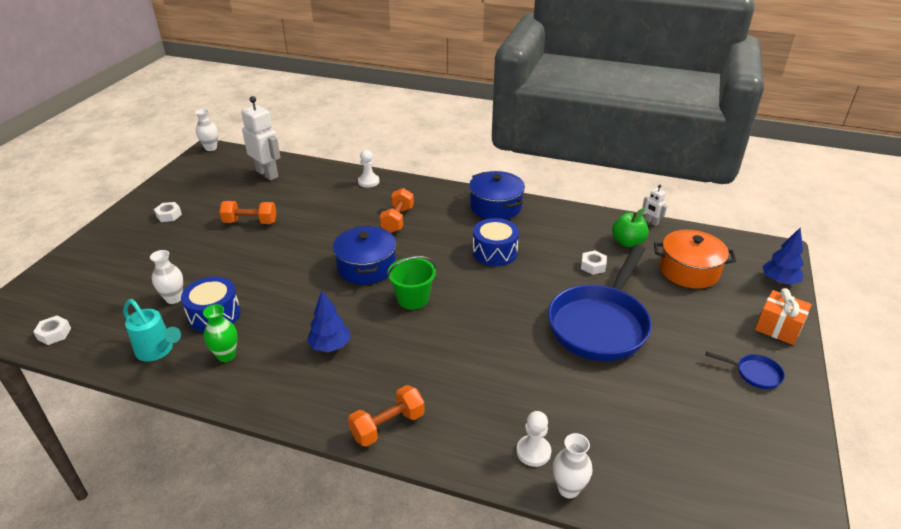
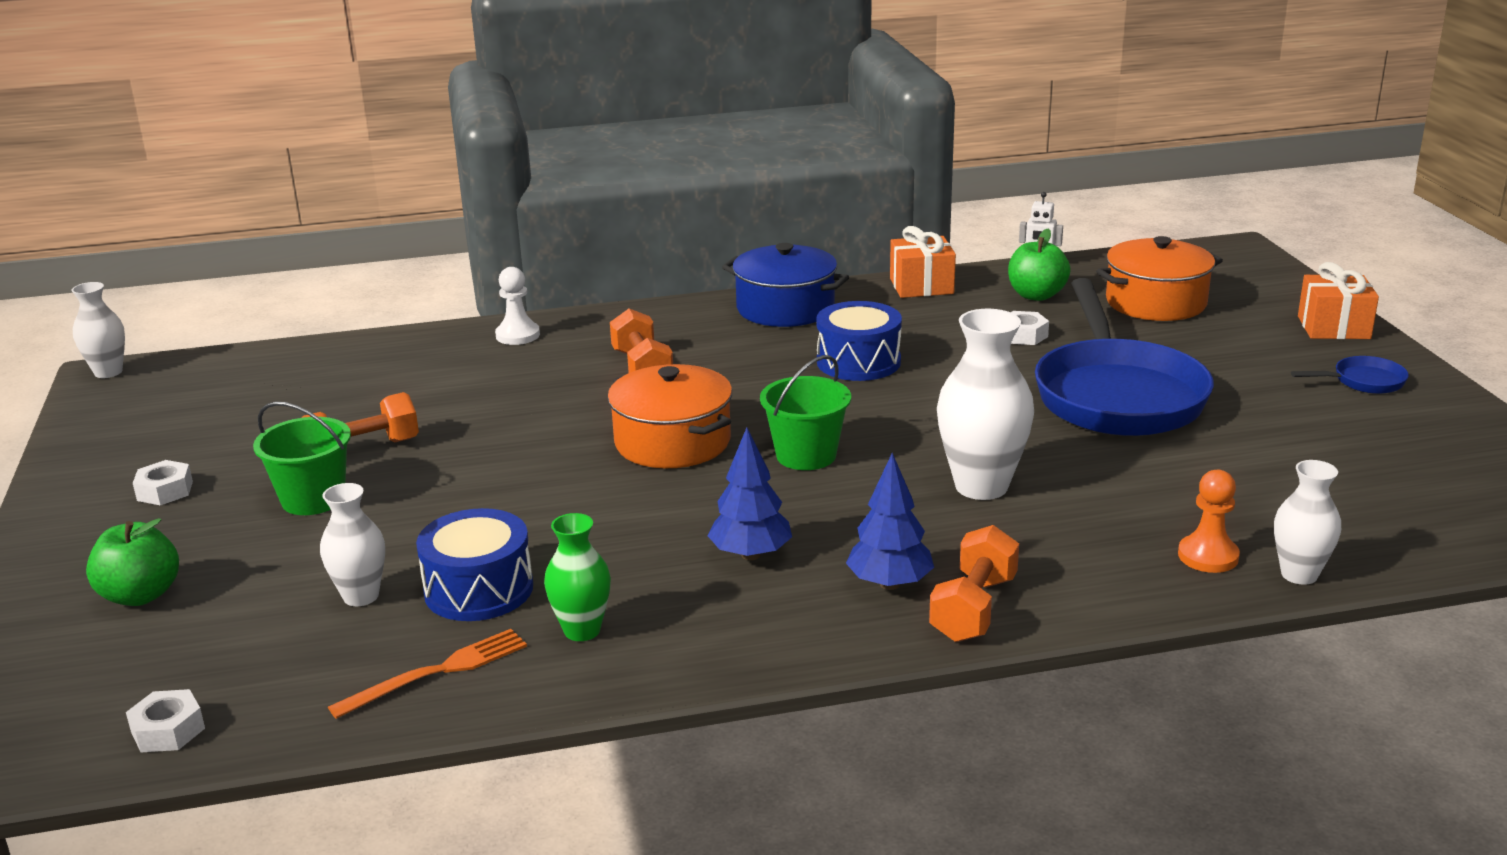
camera: 30 degrees left, 10 degrees down
turquoise watering can [123,299,181,362] -> orange fork [328,629,527,719]
white robot [241,96,281,180] -> none
blue pot [333,225,396,285] -> orange pot [607,364,732,468]
white pawn [516,411,551,467] -> orange pawn [1178,470,1240,573]
blue tree [762,228,804,285] -> blue tree moved to [846,453,934,590]
none -> green apple [86,518,179,606]
none -> green bucket [253,402,351,515]
none -> orange gift [890,226,956,298]
none -> white vase [937,309,1034,500]

